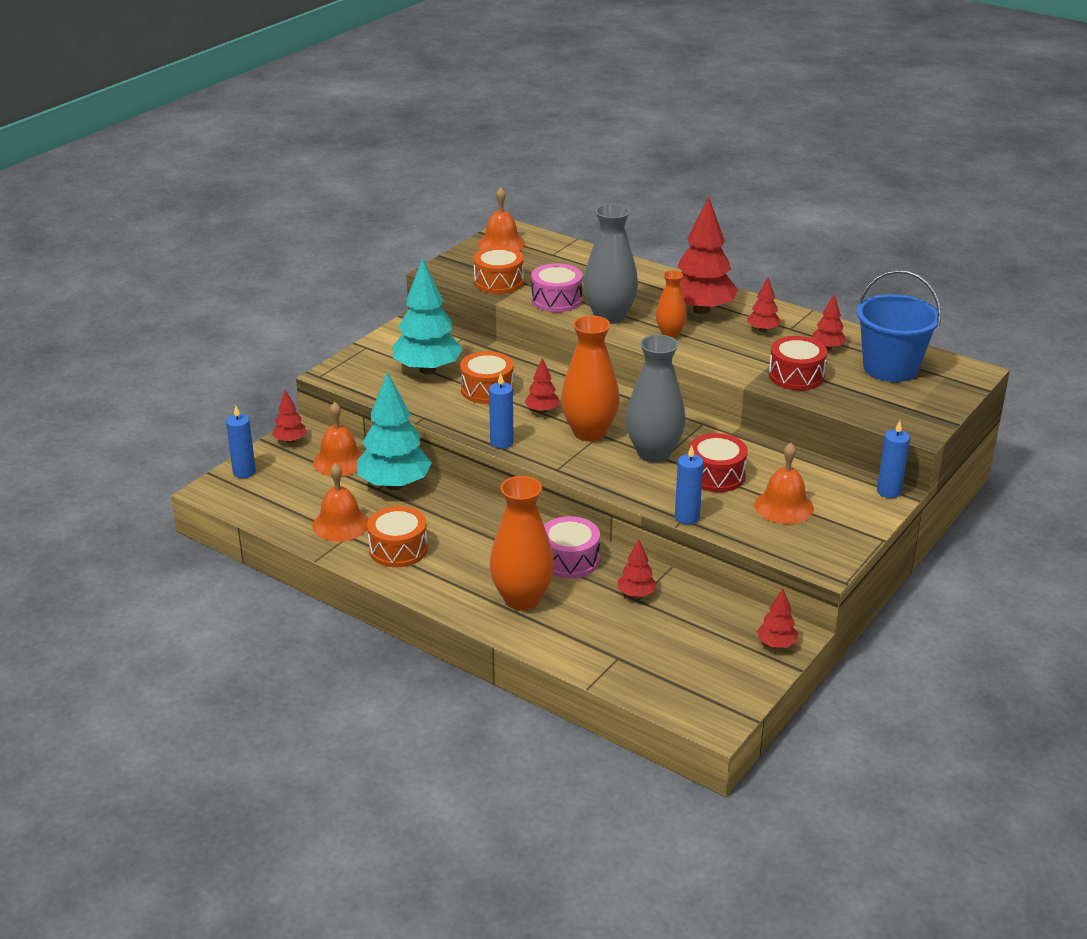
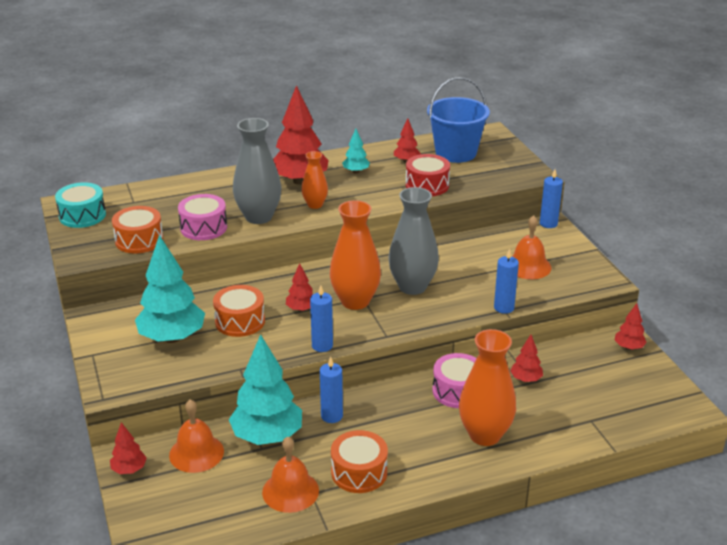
camera: 55 degrees left, 0 degrees up
blue candle [226,405,256,478] -> blue candle moved to [320,357,343,423]
orange bell [478,187,525,251] -> turquoise drum [55,182,106,228]
red drum [689,433,748,492] -> none
red tree [747,277,781,332] -> turquoise tree [342,129,370,174]

